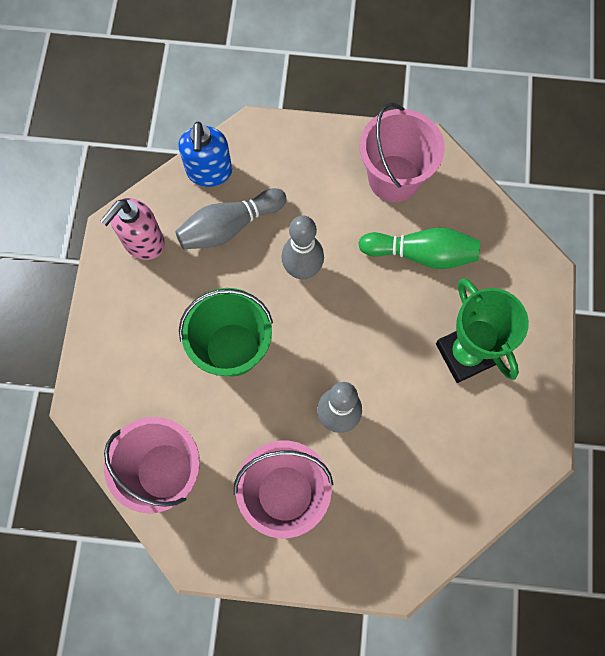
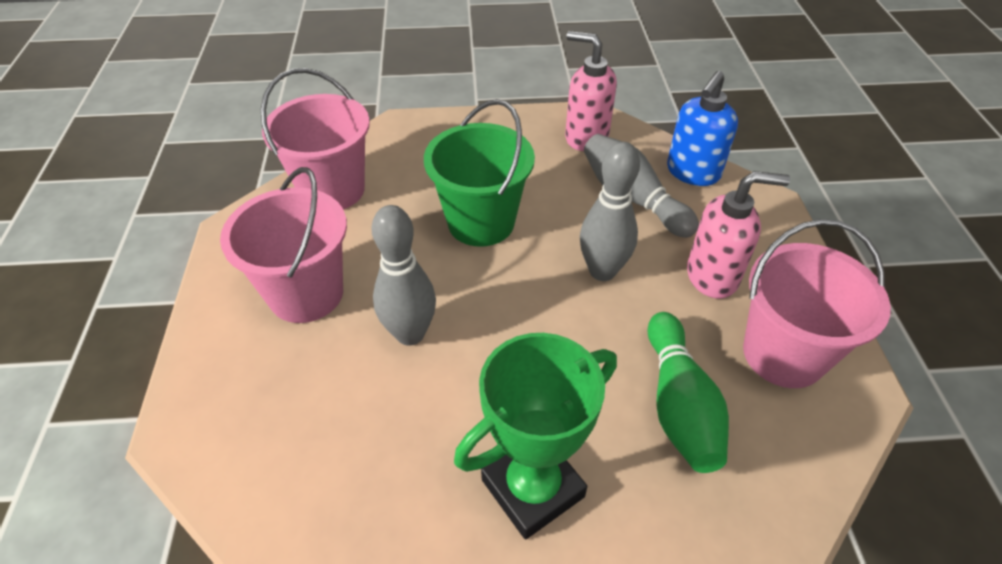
camera: 80 degrees right, 25 degrees down
blue soap dispenser [178,121,232,187] -> blue soap dispenser turned 45 degrees counterclockwise [667,71,738,186]
none -> pink soap dispenser [687,171,790,299]

